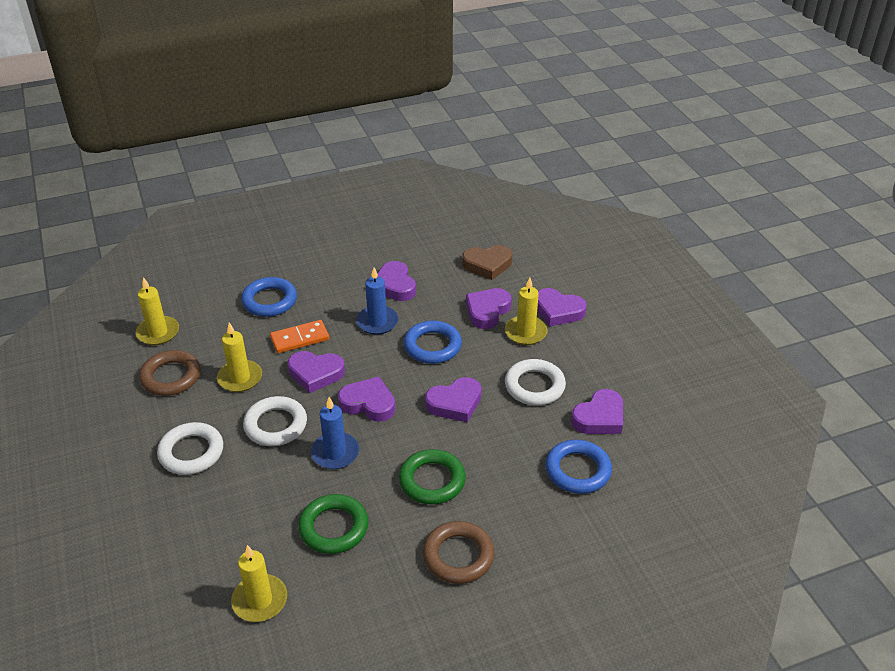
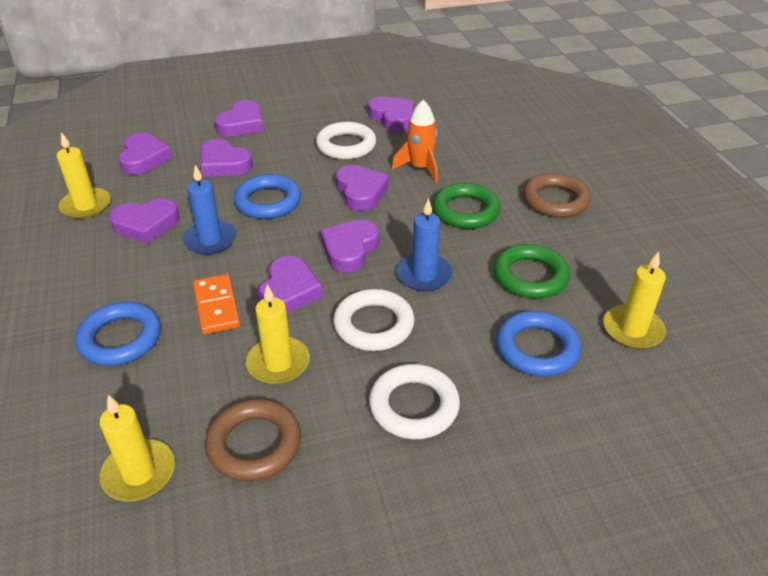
camera: 85 degrees left, 0 degrees up
brown heart [462,245,512,280] -> purple heart [118,132,172,175]
yellow candle [505,277,548,345] -> yellow candle moved to [56,132,111,219]
blue ring [545,440,612,494] -> blue ring moved to [496,311,581,377]
none -> orange rocket [392,100,438,183]

